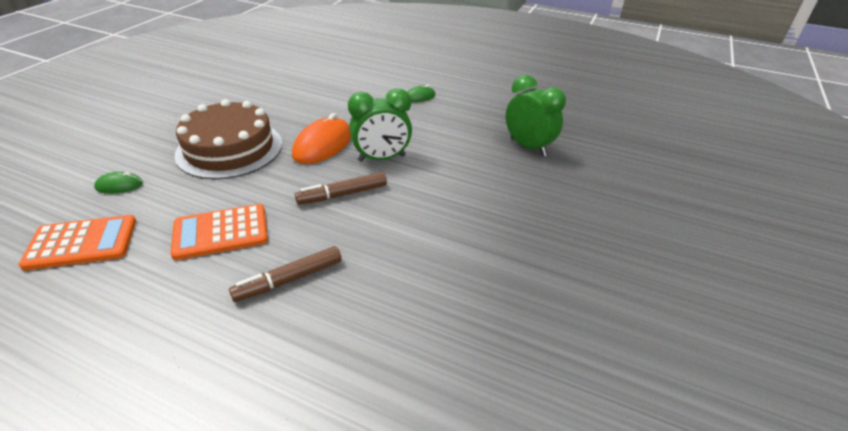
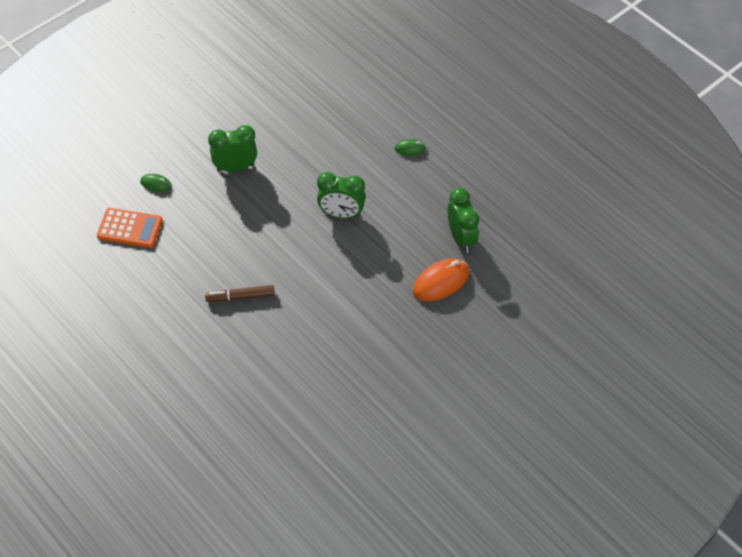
camera: 25 degrees right, 15 degrees up
orange calculator [170,204,268,260] -> none
brown cake [175,99,282,179] -> green clock [208,125,257,172]
orange mouse [292,113,351,164] -> orange mouse moved to [413,259,469,301]
brown marker [295,172,387,205] -> none

